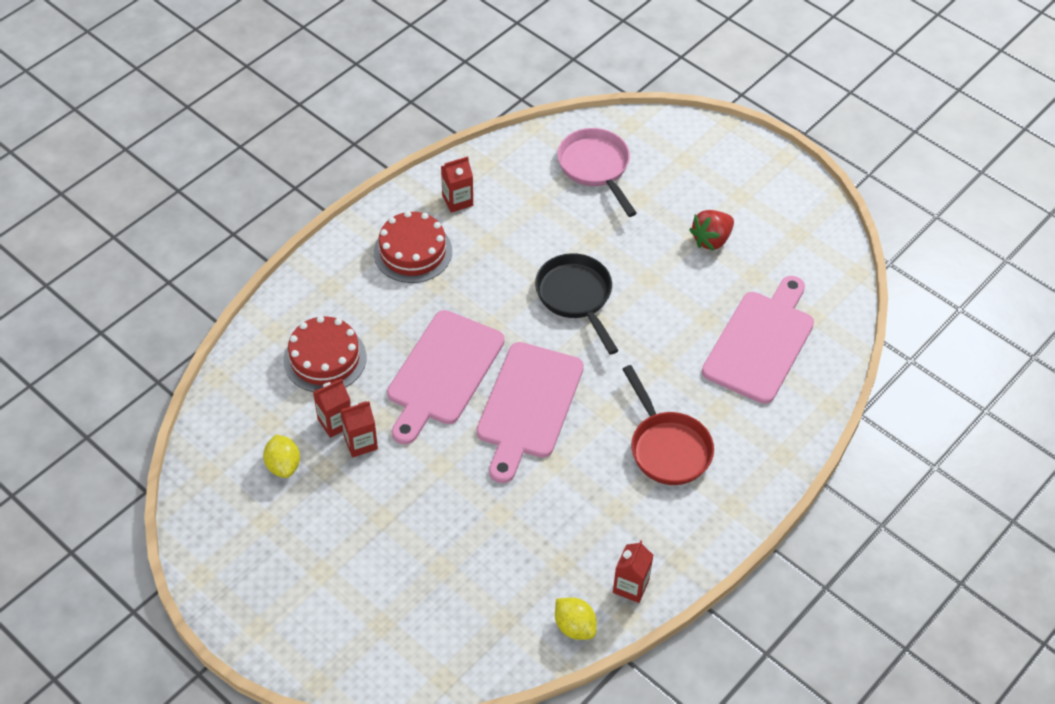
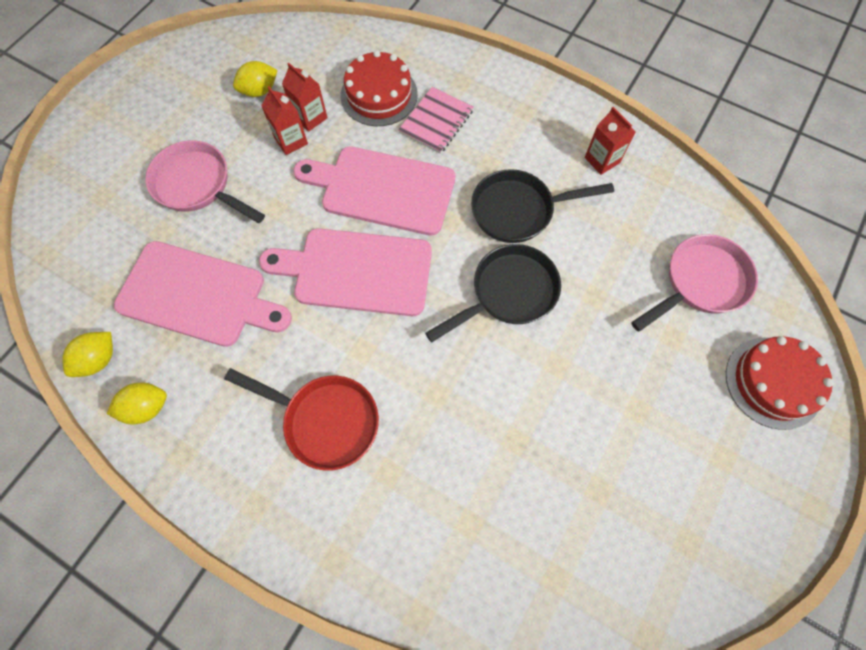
camera: 80 degrees right, 15 degrees up
red cake [374,211,452,283] -> red cake moved to [726,336,834,430]
red carton [613,540,653,603] -> yellow lemon [106,383,167,424]
red pan [622,365,714,485] -> red pan turned 120 degrees counterclockwise [224,368,379,471]
red strawberry [689,210,734,251] -> none
pink cutting board [702,276,814,404] -> pink cutting board moved to [114,241,292,347]
none -> pink pan [145,140,265,223]
none -> pink notebook [398,87,474,154]
none -> black pan [471,169,614,243]

